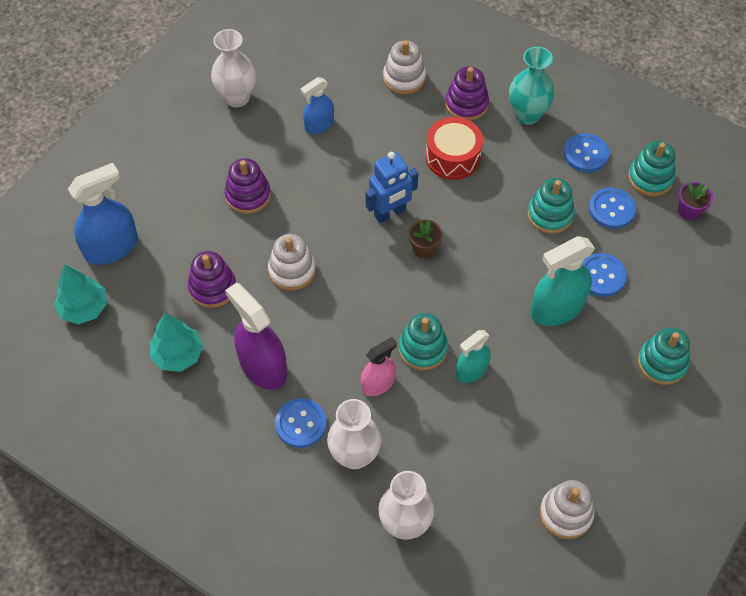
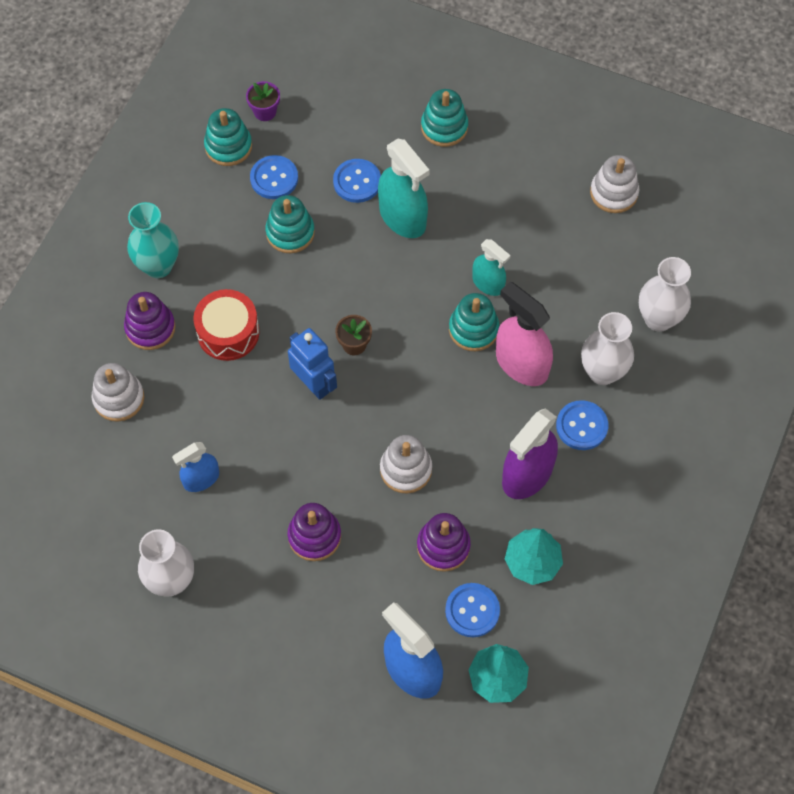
camera: 100 degrees left, 5 degrees up
blue spray bottle [301,77,334,134] -> blue spray bottle turned 105 degrees clockwise [172,442,219,492]
pink spray bottle [361,337,397,396] -> pink spray bottle [496,282,553,386], size x1.65
blue button [564,133,609,172] -> blue button moved to [445,583,500,637]

